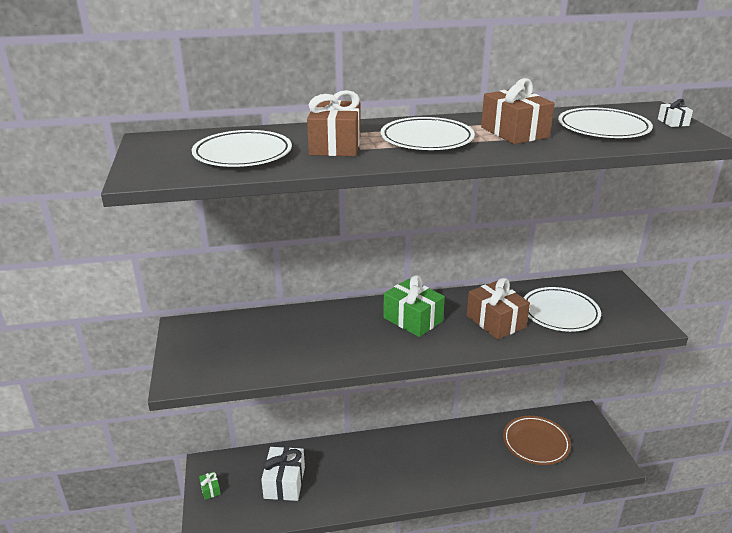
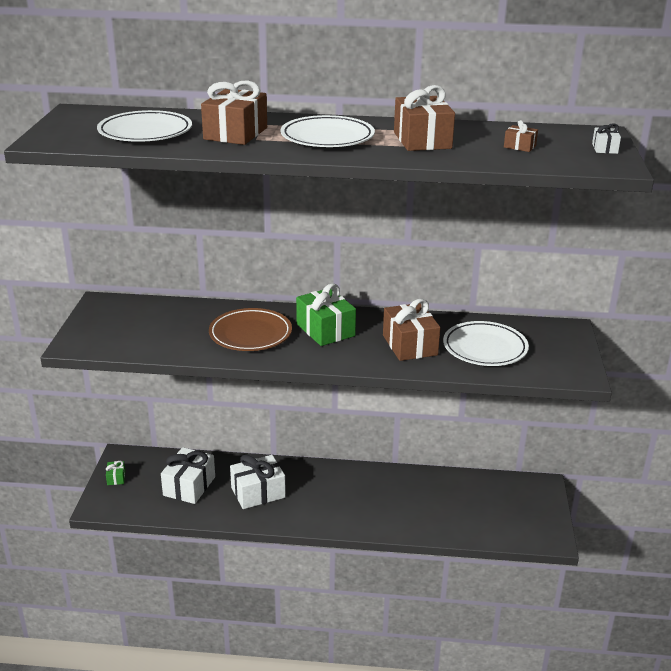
camera: 15 degrees right, 0 degrees up
brown plate [503,416,571,465] -> brown plate moved to [209,308,292,351]
white plate [558,107,653,138] -> brown gift [504,120,538,152]
none -> white gift [230,455,286,509]

